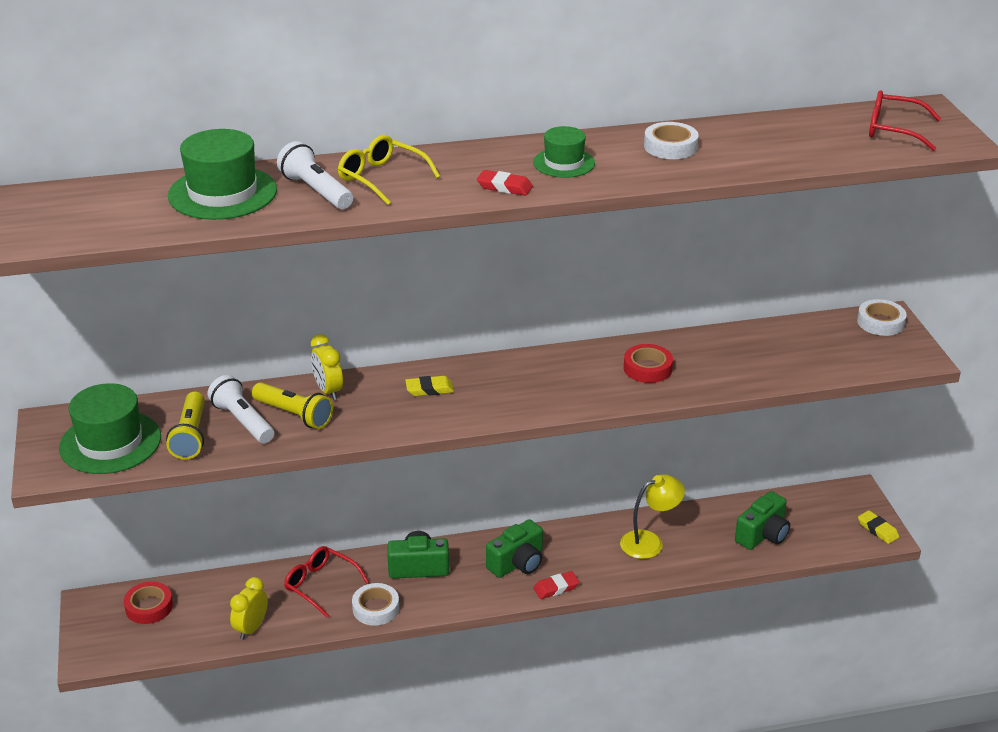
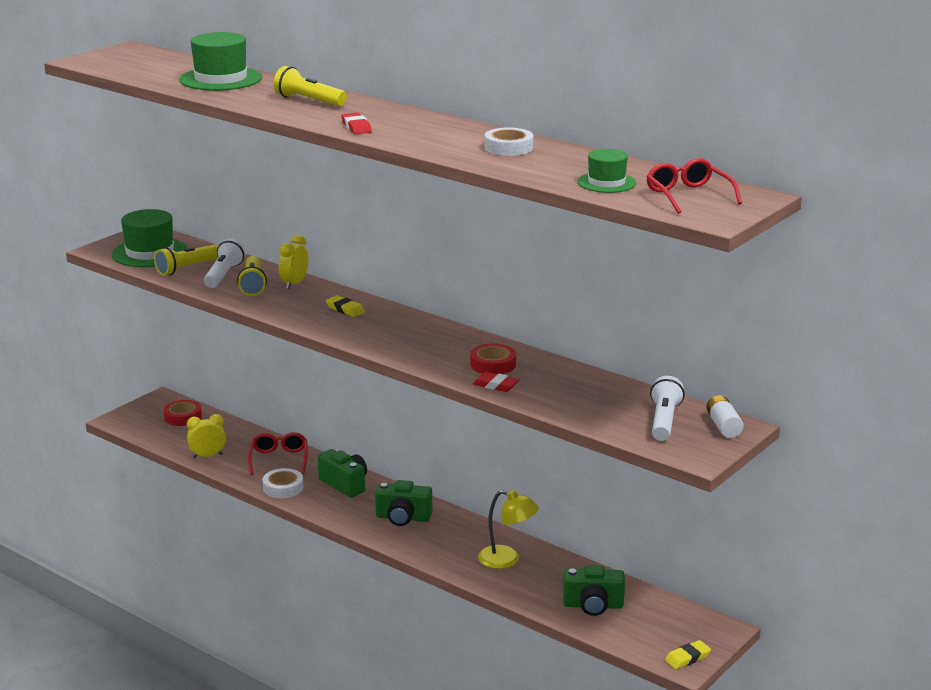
camera: 50 degrees right, 10 degrees down
white flashlight [277,141,353,209] -> white flashlight moved to [650,376,685,441]
yellow glasses [338,135,440,205] -> yellow flashlight [273,66,347,107]
green hat [533,126,595,178] -> green hat moved to [577,149,636,193]
red eraser [533,571,579,599] -> red eraser moved to [473,372,520,392]
white tape [857,299,907,336] -> white battery [706,395,744,438]
yellow eraser [858,510,899,544] -> yellow eraser turned 45 degrees clockwise [665,640,711,670]

